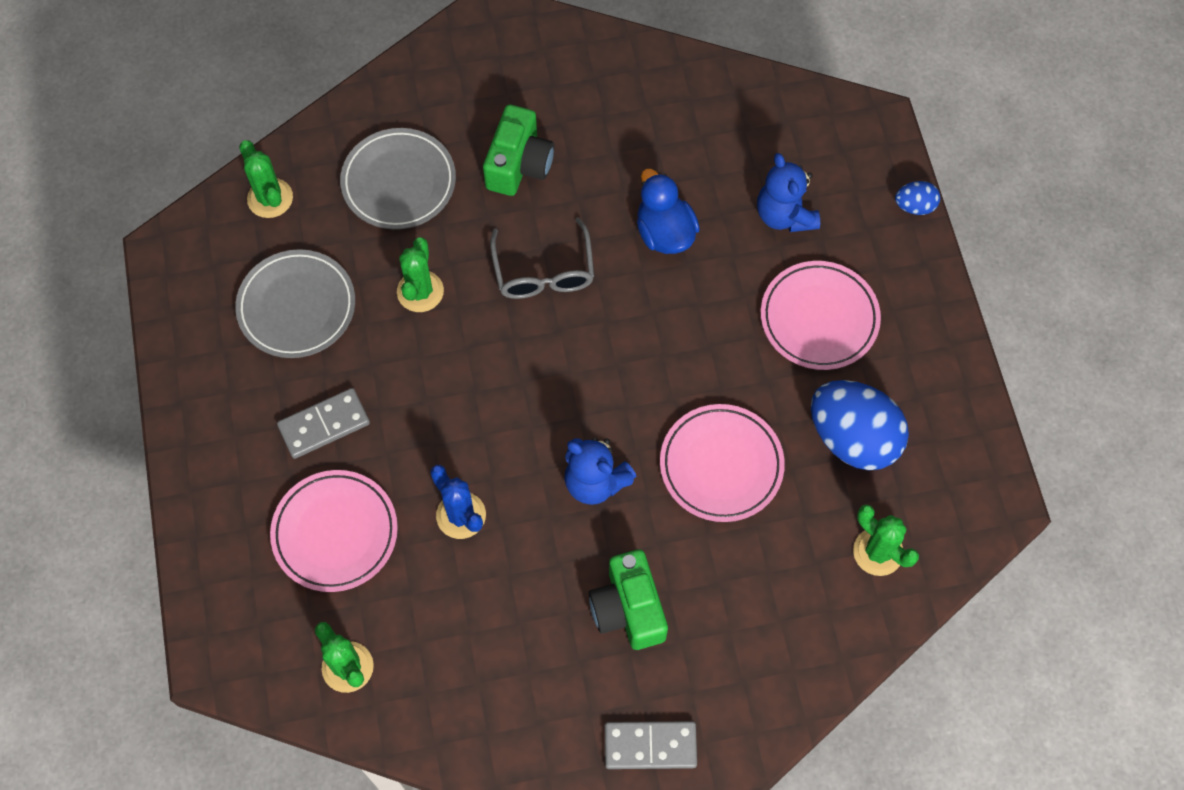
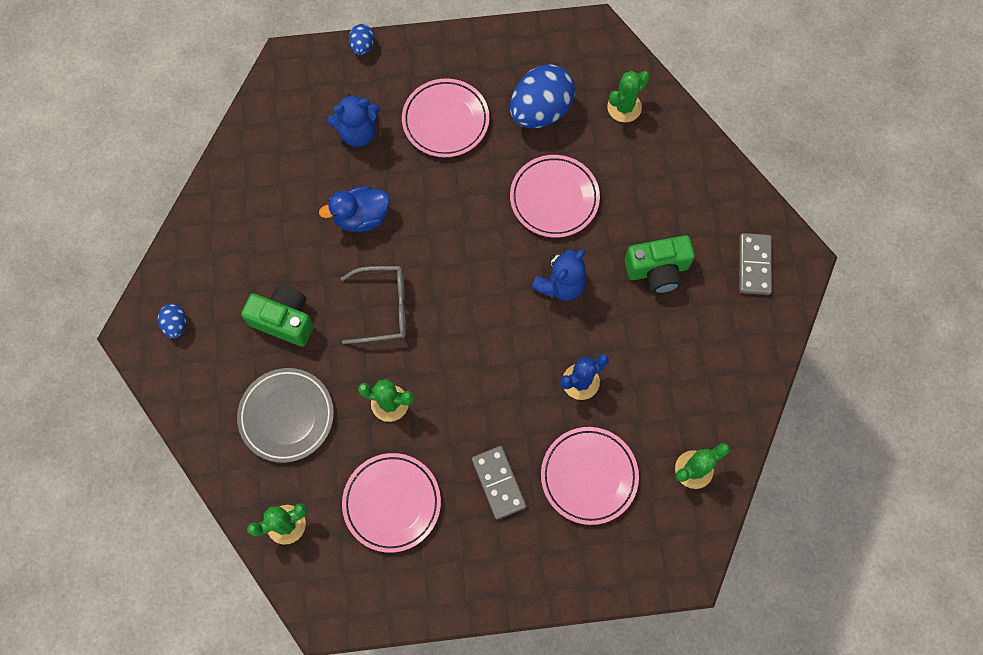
camera: 85 degrees left, 5 degrees up
grey plate [235,249,355,358] -> pink plate [342,453,441,553]
none -> blue egg [158,304,186,339]

